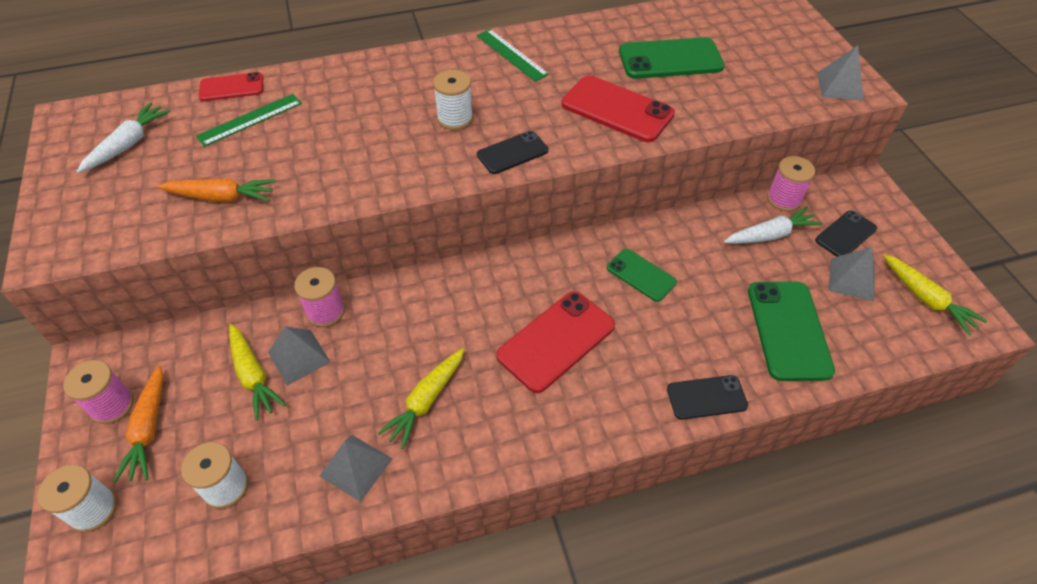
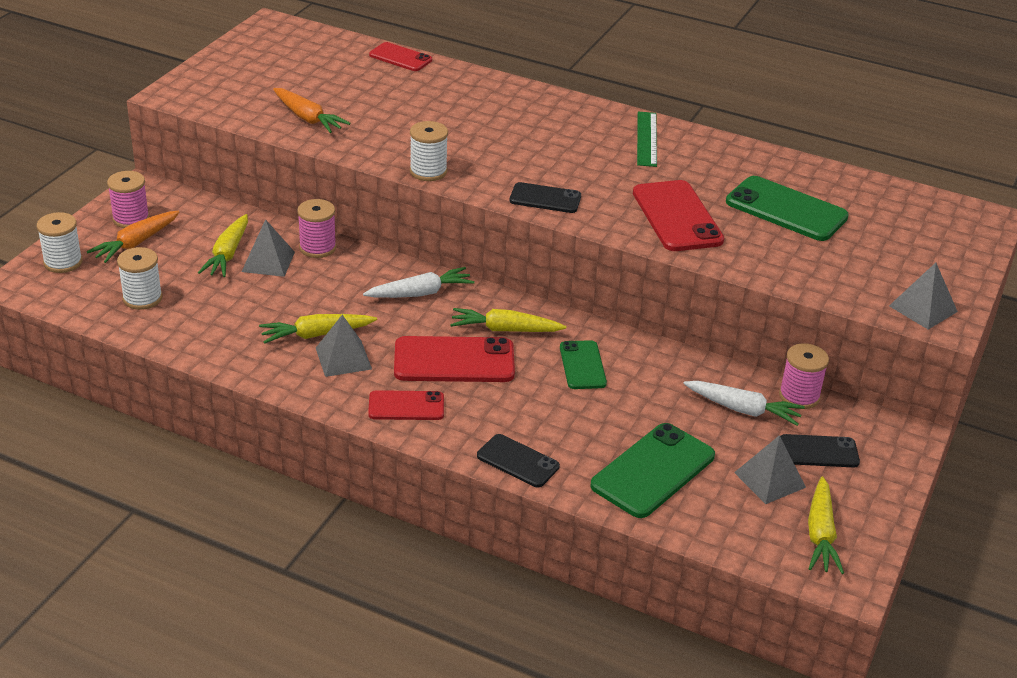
camera: 40 degrees right, 15 degrees down
white carrot [77,103,171,173] -> white carrot moved to [363,267,474,298]
green ruler [196,94,302,147] -> none
grey pyramid [320,435,392,502] -> grey pyramid moved to [316,315,372,377]
white spool [433,70,473,130] -> white spool moved to [410,121,448,181]
none -> red phone [368,390,444,420]
none -> yellow carrot [450,308,566,332]

